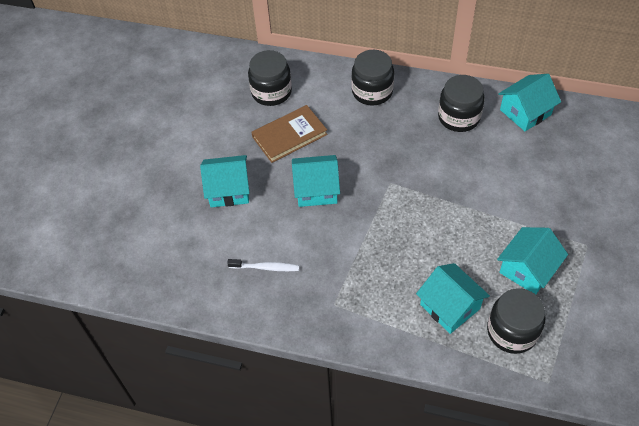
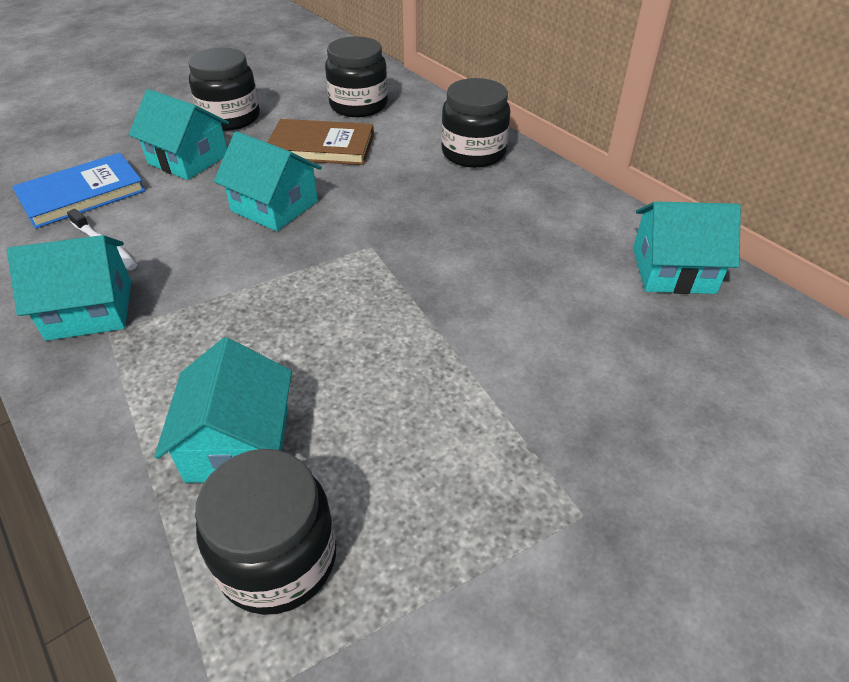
camera: 35 degrees right, 10 degrees down
black jar [438,75,485,132] -> black jar moved to [188,47,260,131]
turquoise house [497,227,568,294] -> turquoise house moved to [7,235,131,341]
none -> blue book [12,153,146,229]

